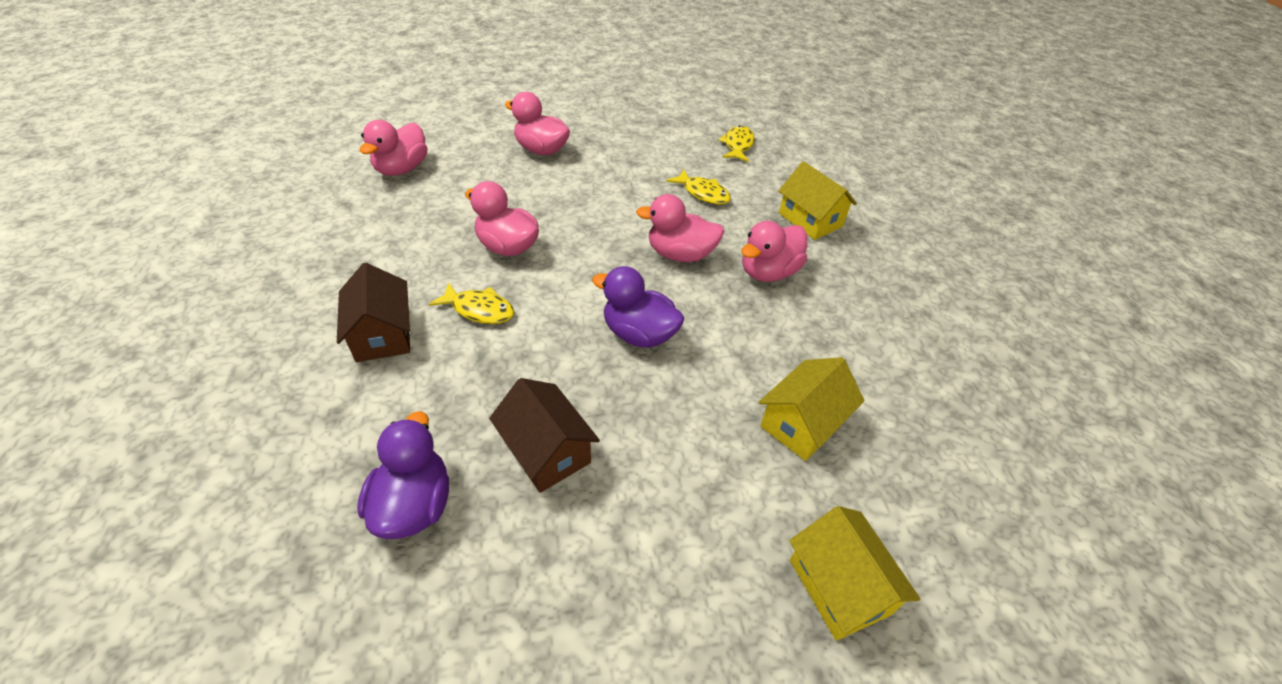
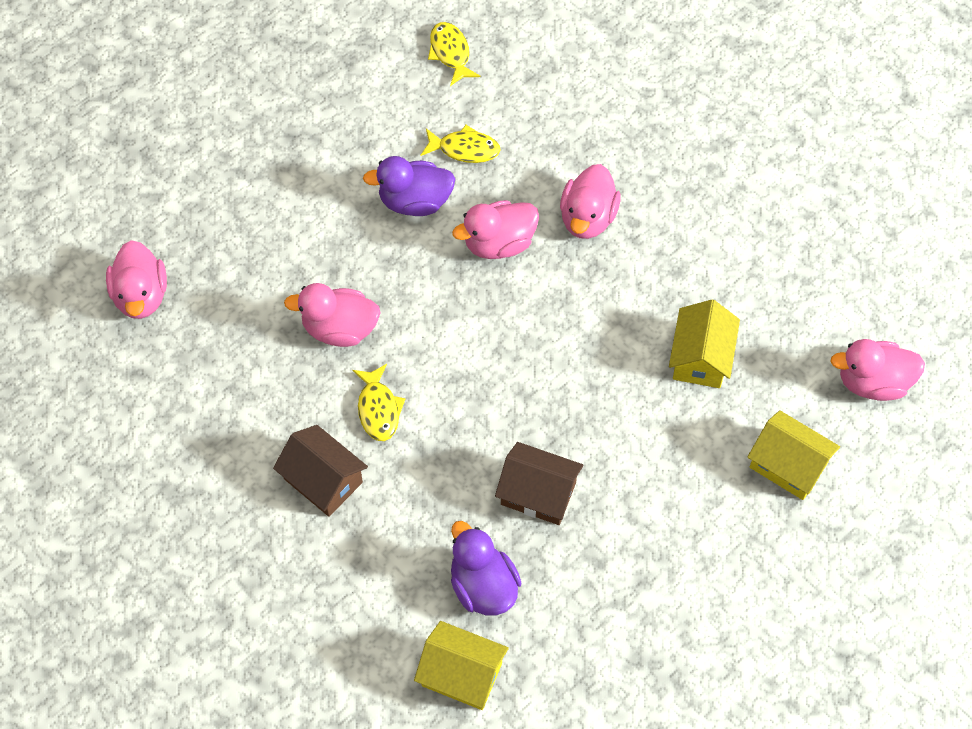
camera: 30 degrees left, 15 degrees up
yellow fish [429,282,514,324] -> yellow fish turned 90 degrees clockwise [352,364,405,441]
pink duck [505,92,570,155] -> pink duck moved to [830,339,925,401]
purple duck [592,266,684,348] -> purple duck moved to [363,156,455,216]
yellow house [778,161,857,240] -> yellow house moved to [414,621,509,710]

